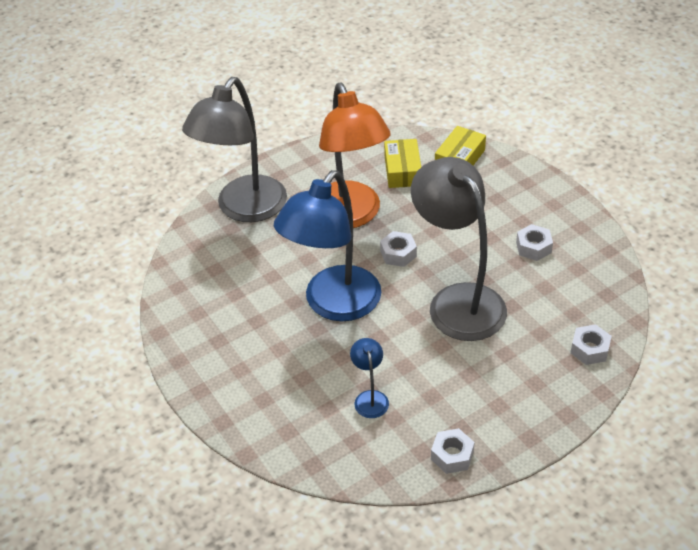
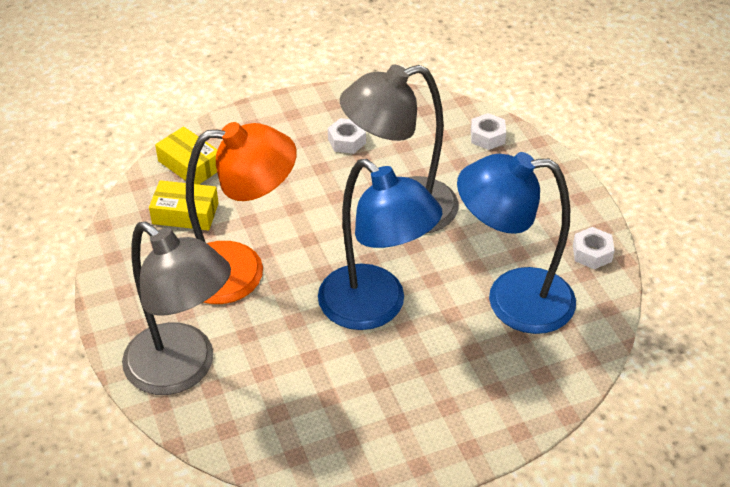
camera: 80 degrees left, 0 degrees up
blue lamp [350,338,389,418] -> blue lamp [457,152,576,334], size x2.39
white nut [380,231,417,267] -> none

